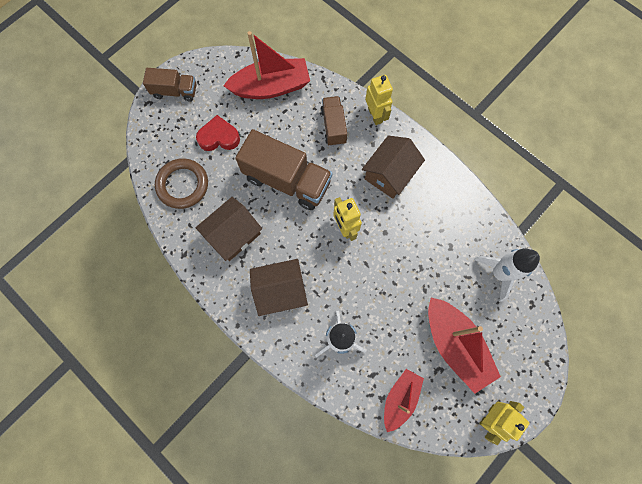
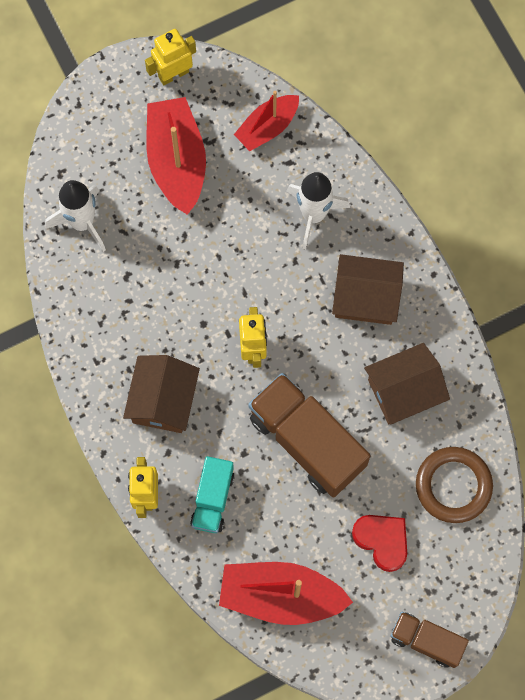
camera: 160 degrees left, 0 degrees up
red heart [196,115,240,151] -> red heart turned 150 degrees counterclockwise [352,515,407,572]
brown truck [321,96,347,146] -> turquoise truck [190,456,234,533]
brown house [362,135,425,199] -> brown house turned 45 degrees counterclockwise [123,355,200,433]

